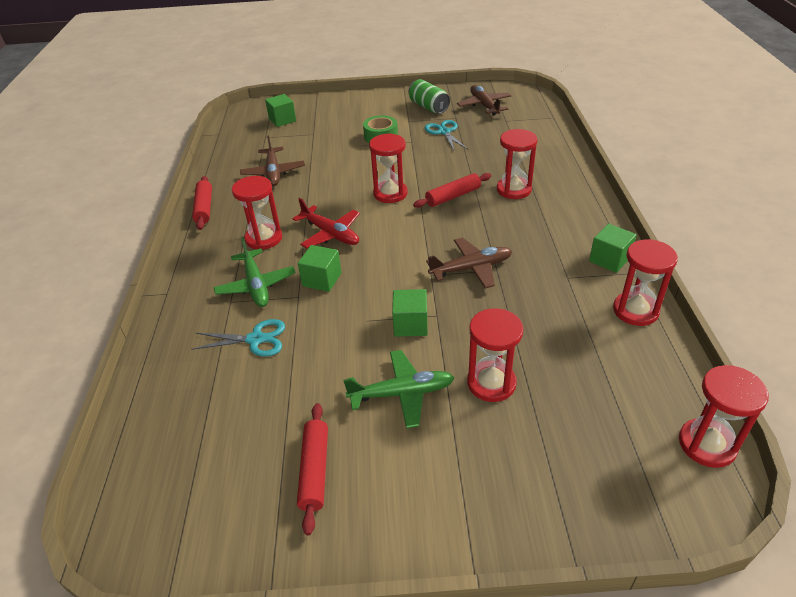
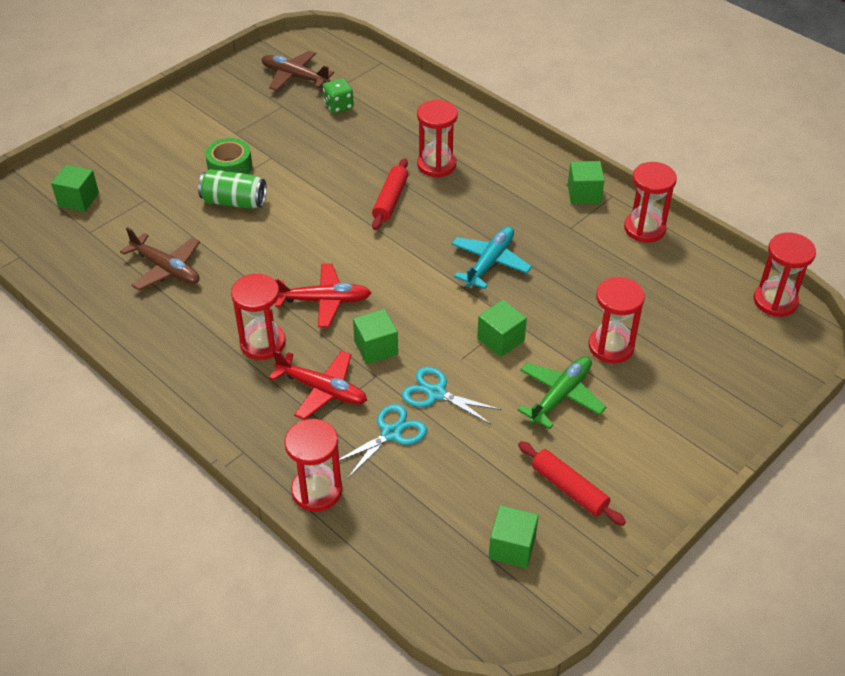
camera: 45 degrees left, 5 degrees up
red rolling pin [192,176,212,230] -> none
green plane [214,238,296,307] -> red plane [269,350,367,420]
red hourglass [369,133,408,203] -> red hourglass moved to [284,419,343,512]
green can [408,79,450,114] -> green can moved to [198,169,267,209]
turquoise scissors [425,120,468,150] -> turquoise scissors moved to [402,367,502,425]
brown plane [426,238,512,289] -> turquoise plane [451,226,532,289]
none -> green dice [323,78,354,113]
none -> green cube [489,505,539,568]

